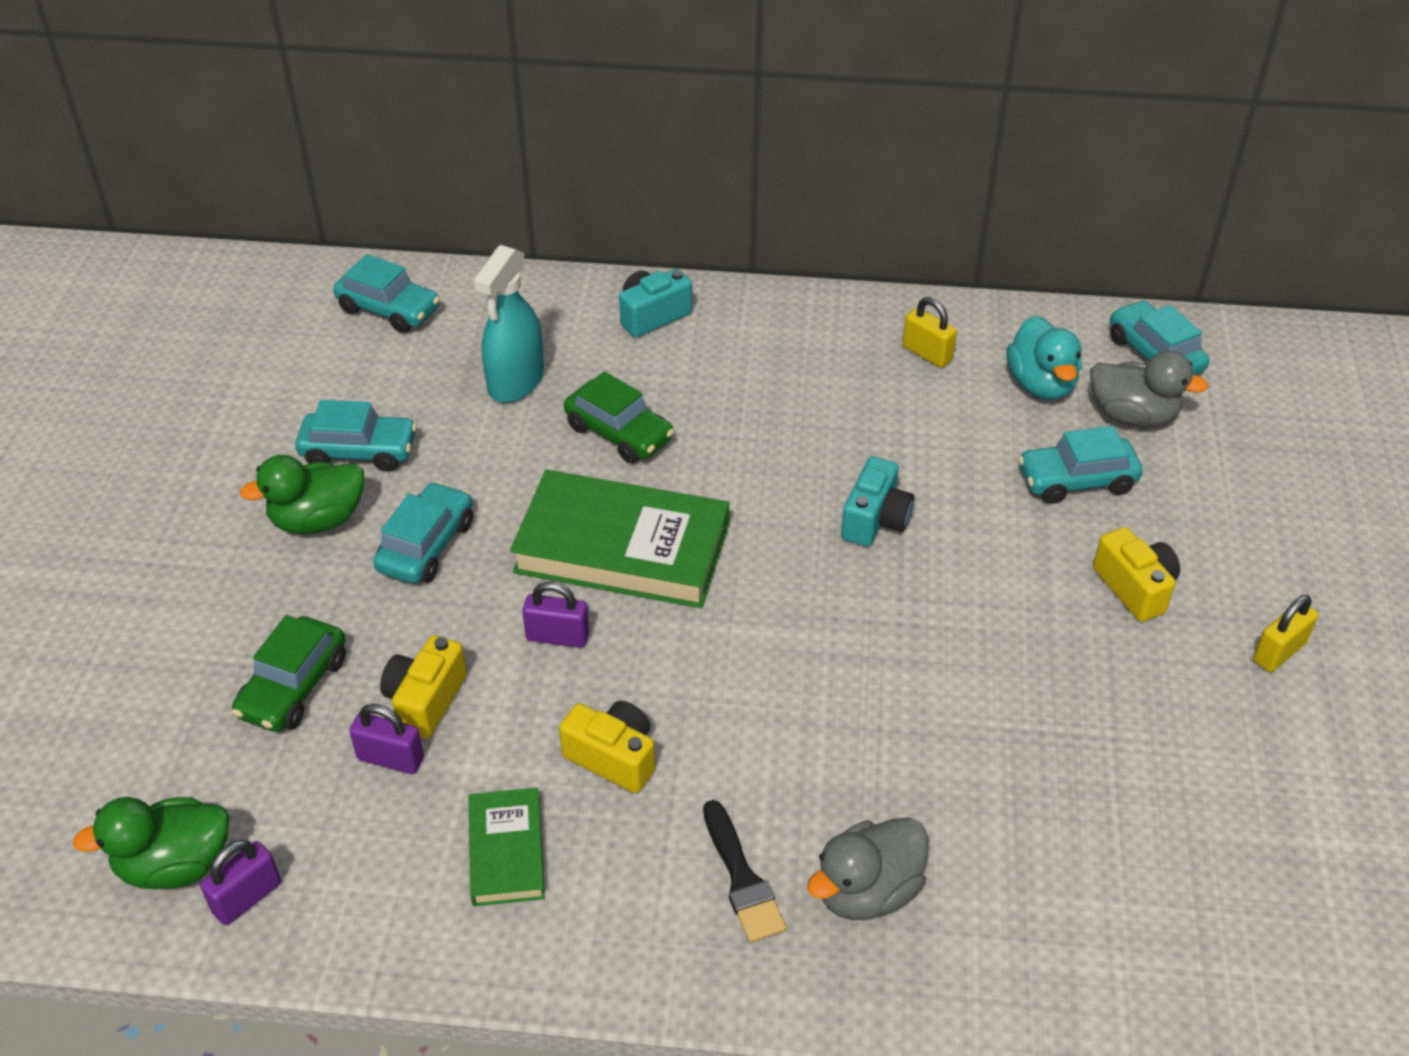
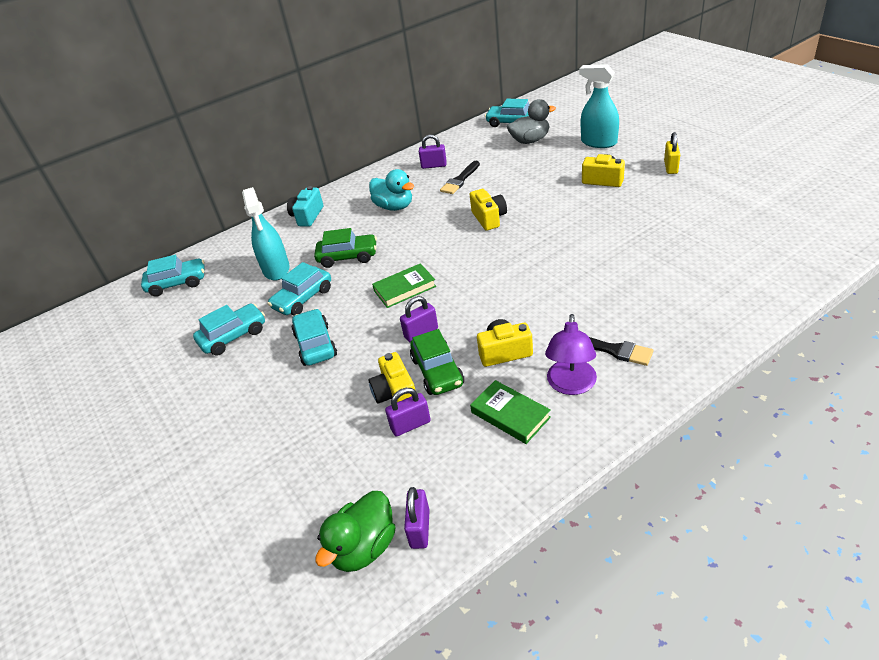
camera: 35 degrees left, 5 degrees down
green car [232,615,346,732] -> green car moved to [410,329,464,395]
green duck [240,455,364,534] -> none
green book [510,470,730,608] -> green book [372,263,436,308], size x0.52
grey duck [807,817,928,920] -> none
turquoise camera [841,456,915,547] -> yellow camera [470,189,507,231]
yellow padlock [902,297,957,368] -> purple padlock [419,134,447,169]
turquoise duck [1006,315,1082,400] -> turquoise duck moved to [369,169,414,211]
turquoise car [1018,426,1143,504] -> turquoise car moved to [268,262,331,316]
none -> black brush [440,161,480,194]
none -> purple lamp [545,314,597,395]
none -> turquoise spray bottle [579,64,619,148]

